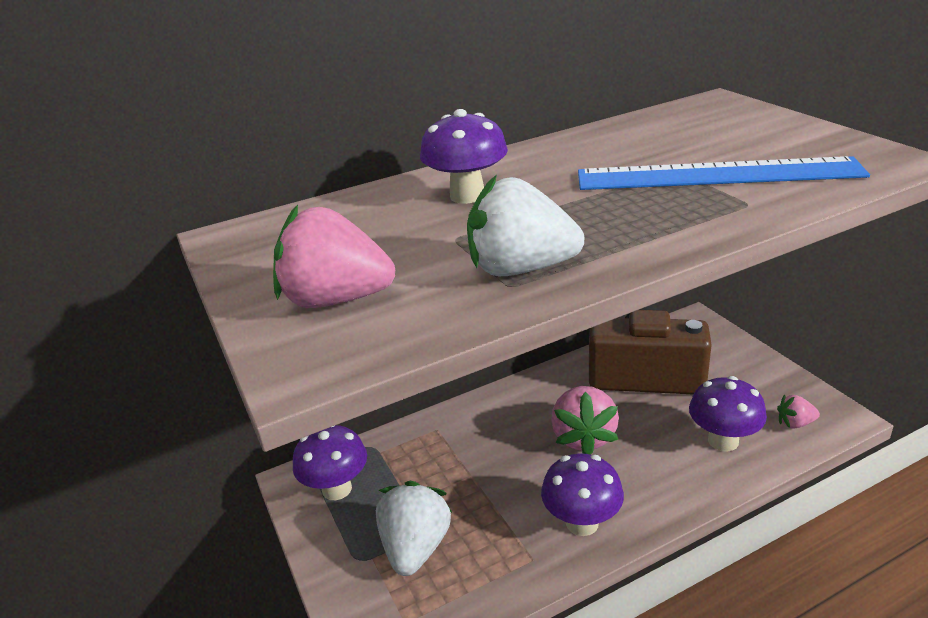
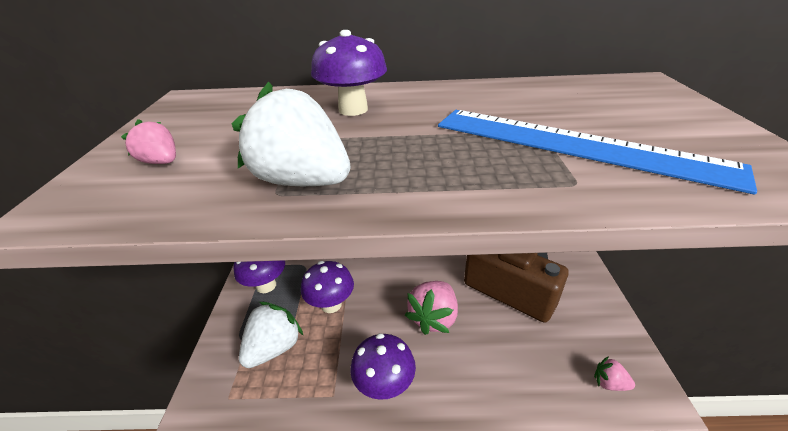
camera: 25 degrees right, 5 degrees up
pink strawberry [273,205,395,308] -> pink strawberry [121,119,176,164], size x0.51
purple mushroom [689,376,767,452] -> purple mushroom moved to [301,261,354,313]

